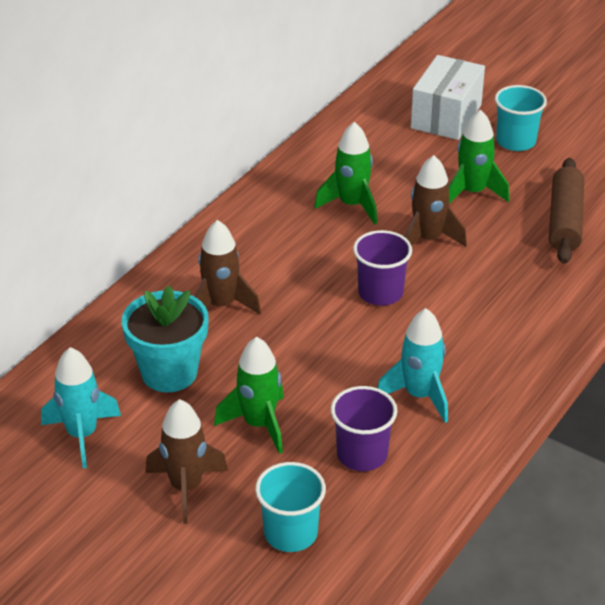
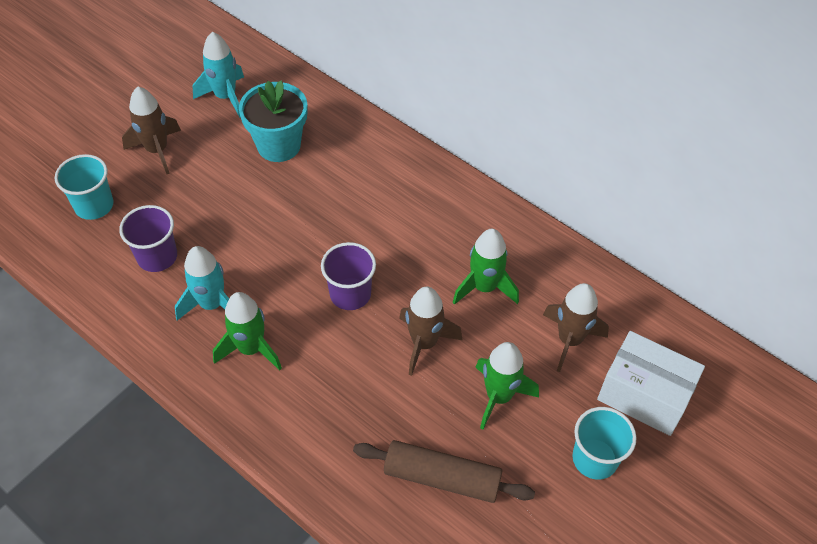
camera: 95 degrees right, 15 degrees up
brown rocket [195,220,261,314] -> brown rocket moved to [543,283,609,372]
green rocket [214,337,284,454] -> green rocket moved to [213,292,282,371]

